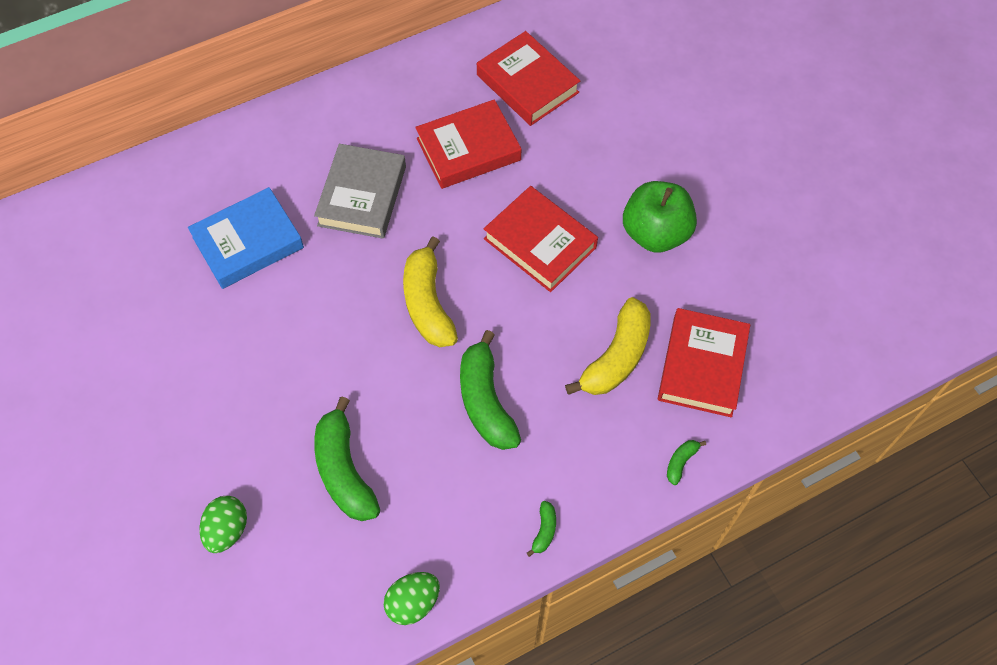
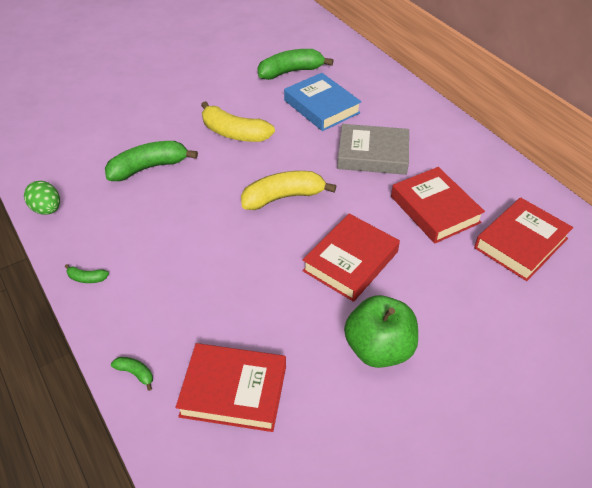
camera: 85 degrees right, 15 degrees down
green egg [200,496,247,553] -> none
green banana [460,330,521,450] -> green banana moved to [257,49,334,80]
yellow banana [565,297,651,395] -> yellow banana moved to [201,101,275,142]

